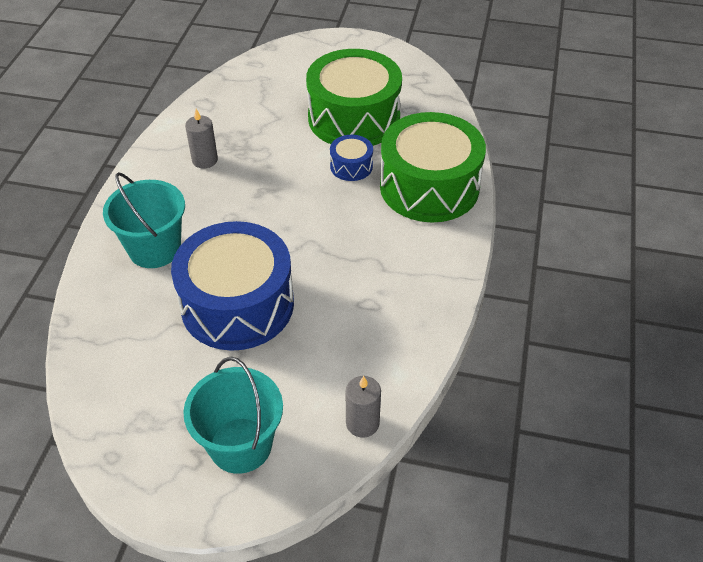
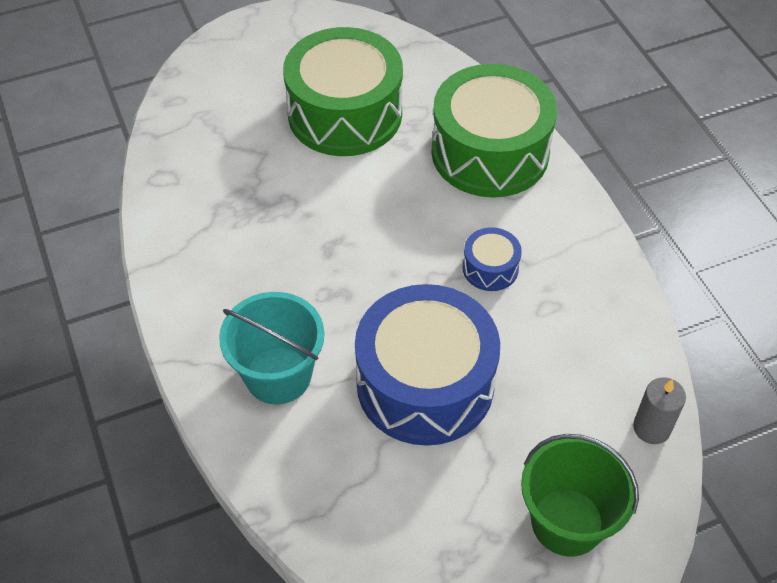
camera: 35 degrees left, 5 degrees up
turquoise bucket [184,357,283,474] -> green bucket [521,434,639,557]
grey candle [185,109,218,169] -> none
blue drum [330,135,373,181] -> blue drum moved to [463,227,522,291]

